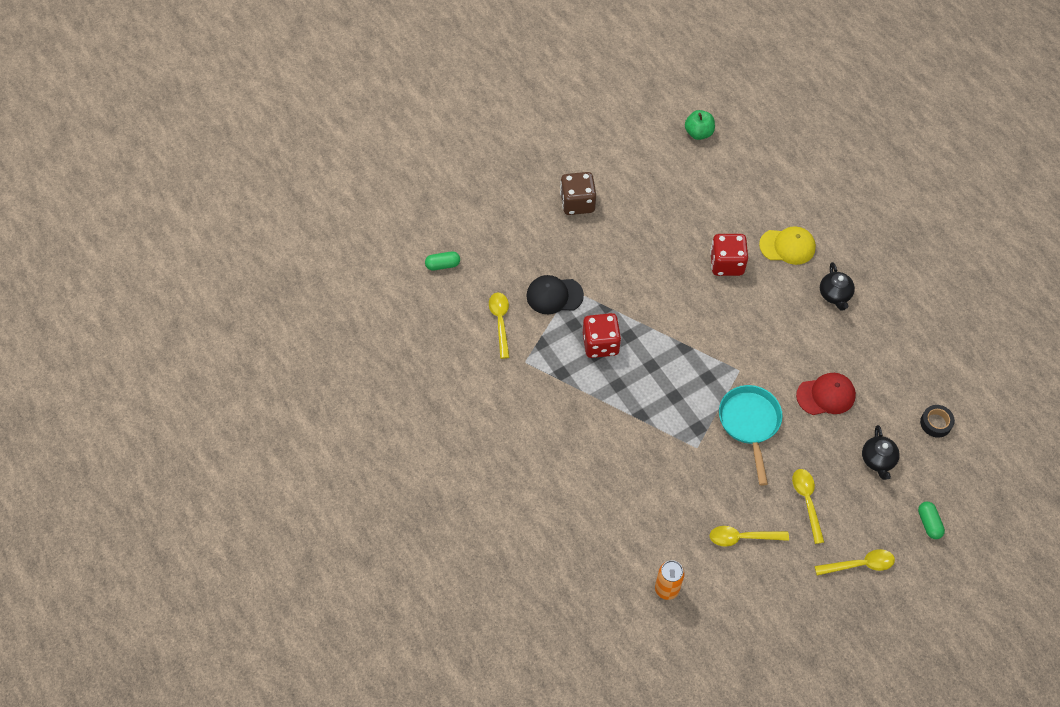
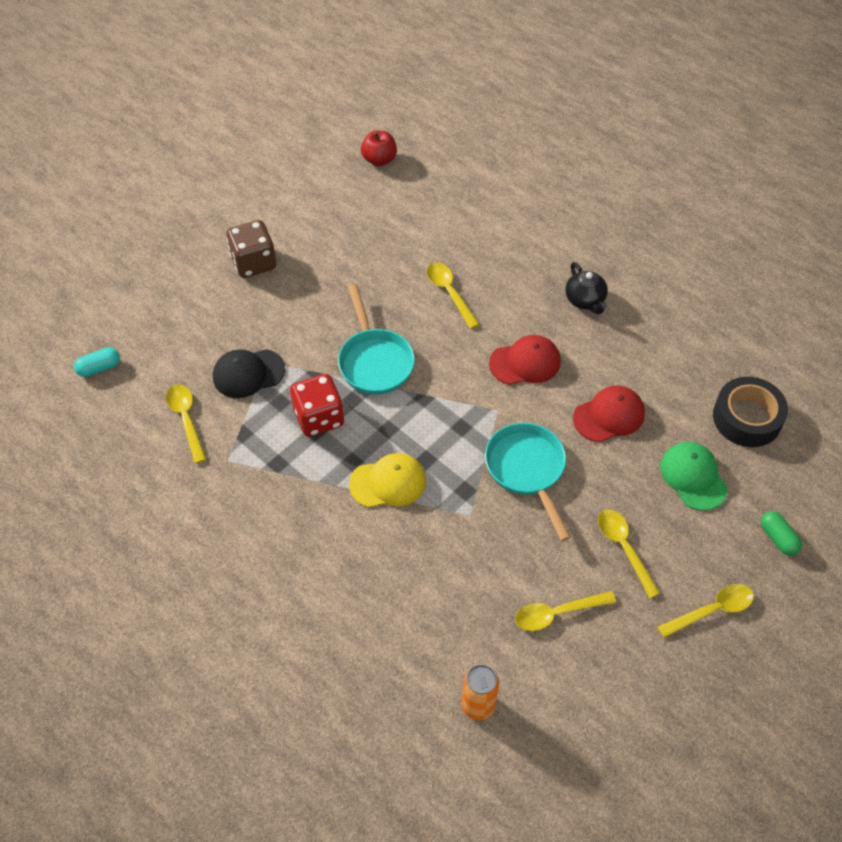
camera: 15 degrees left, 5 degrees down
green capsule [425,251,460,271] -> turquoise capsule [74,347,120,377]
green apple [685,110,715,140] -> red apple [361,130,397,166]
red dice [710,234,748,276] -> yellow spoon [427,262,480,329]
yellow cap [759,226,816,265] -> yellow cap moved to [349,453,426,508]
black teapot [862,425,900,480] -> green cap [660,442,728,511]
black tape [920,405,955,438] -> black tape [713,377,788,447], size x1.77
none -> turquoise pan [338,284,415,395]
none -> red cap [489,335,561,385]

